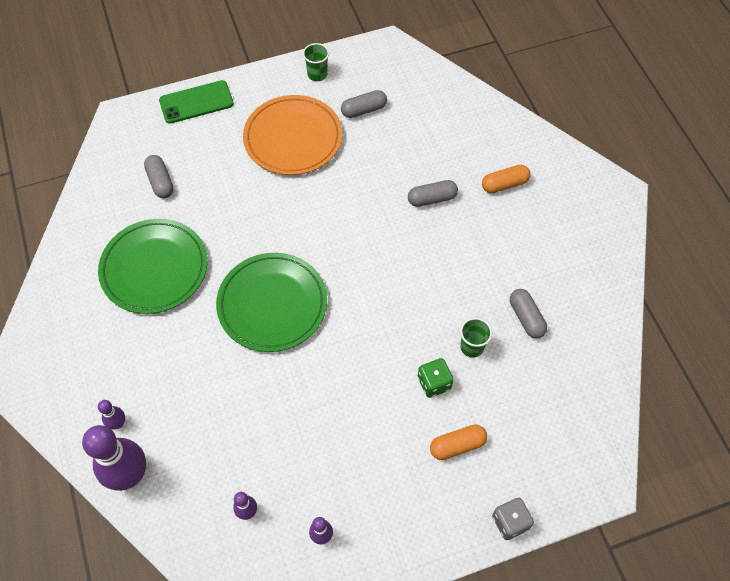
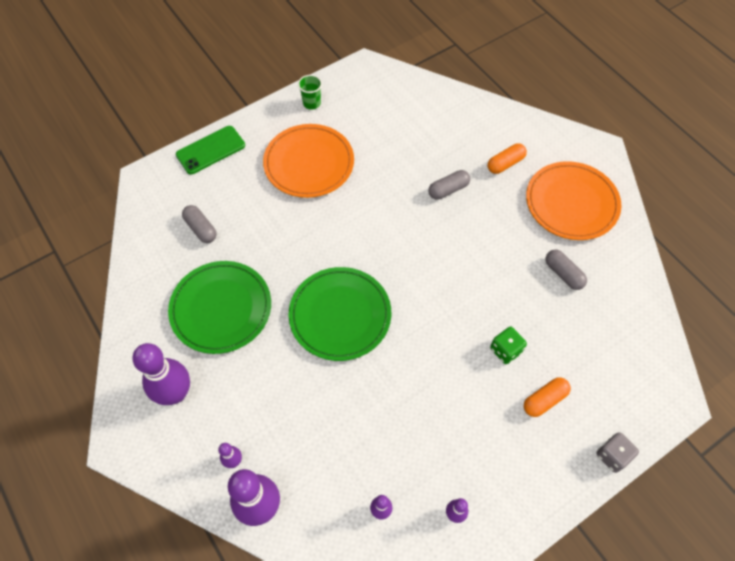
camera: 15 degrees left, 0 degrees up
grey capsule [341,90,387,118] -> none
green cup [460,318,492,358] -> none
none -> purple bowling pin [132,343,190,405]
none -> orange plate [526,161,622,240]

